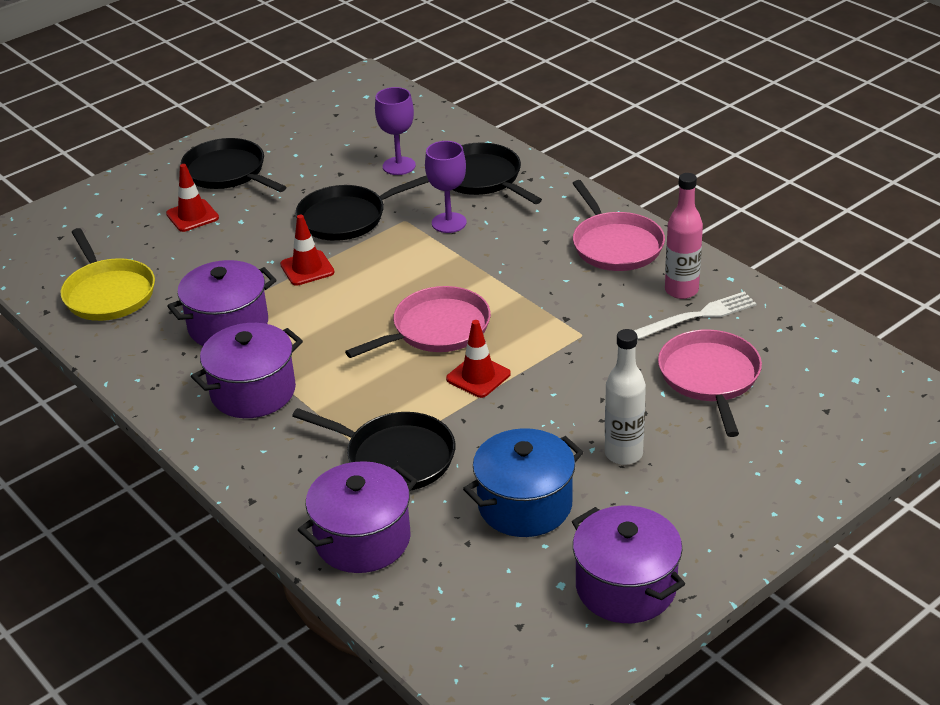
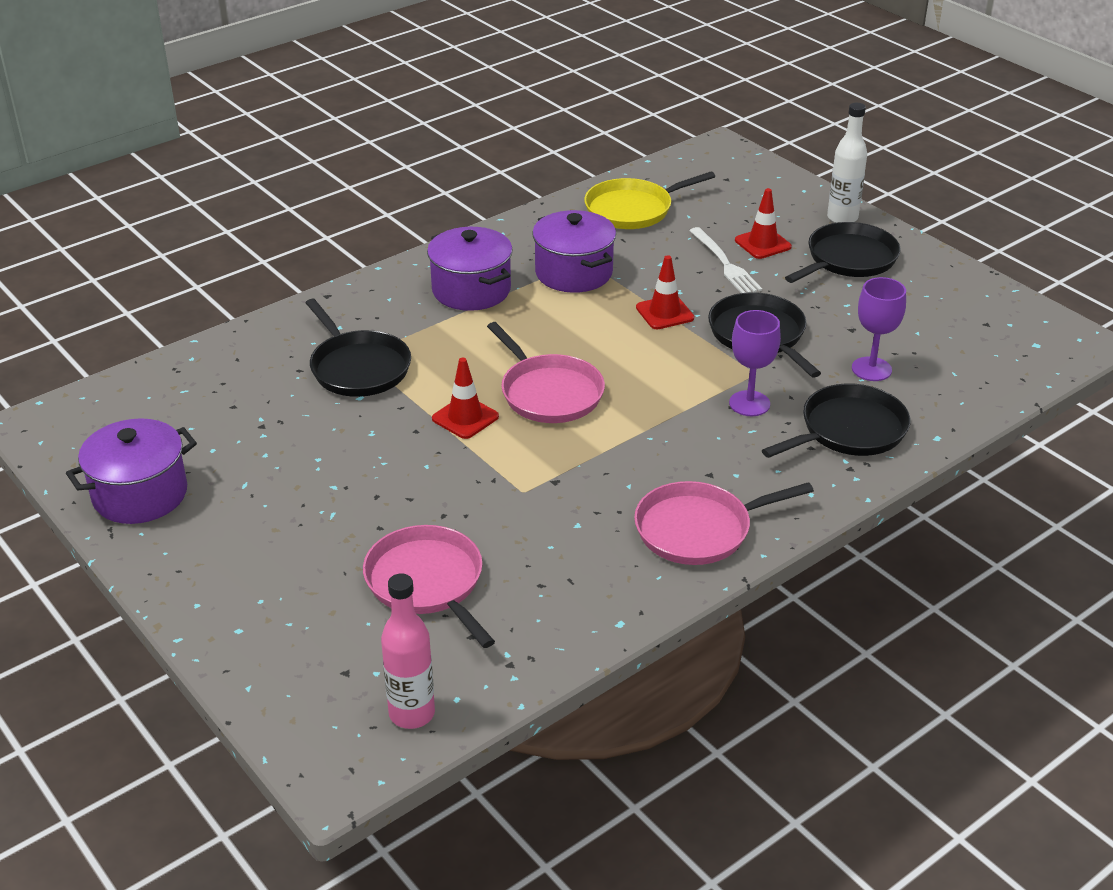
camera: 90 degrees right, 0 degrees up
black pan [292,408,455,490] -> black pan turned 60 degrees counterclockwise [306,299,411,397]
purple pot [298,461,417,573] -> none
blue pot [463,428,584,537] -> none
white bottle [605,329,646,465] -> white bottle moved to [827,103,867,223]
white fork [634,292,757,340] -> white fork moved to [689,227,762,293]
pink pan [658,329,762,437] -> pink pan turned 120 degrees counterclockwise [363,525,495,648]
pink bottle [665,173,703,299] -> pink bottle moved to [381,573,435,729]

